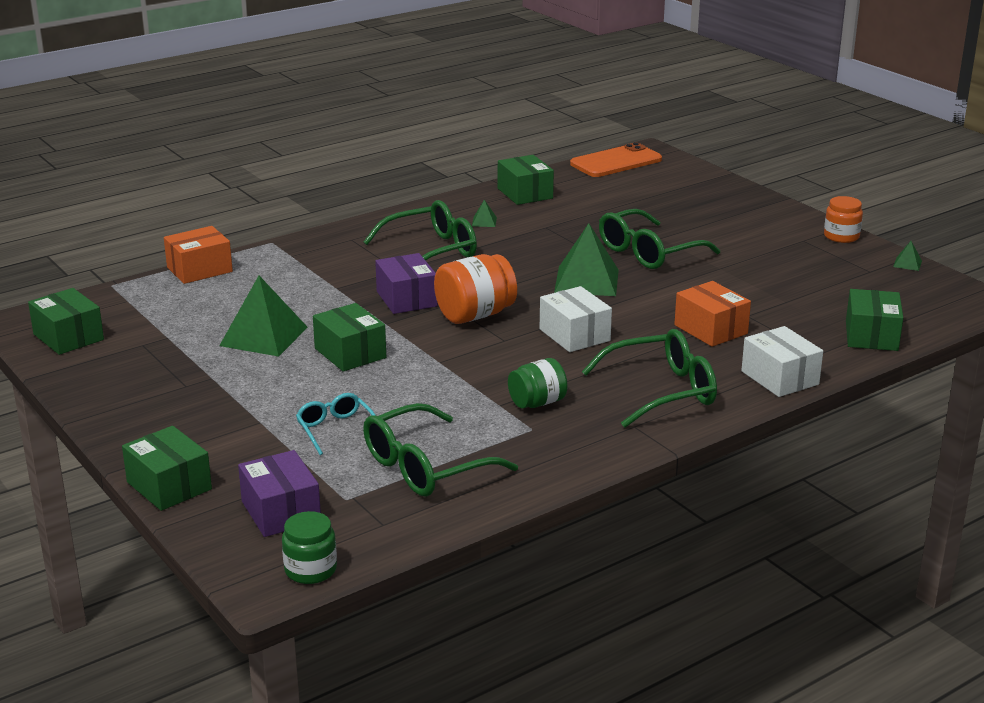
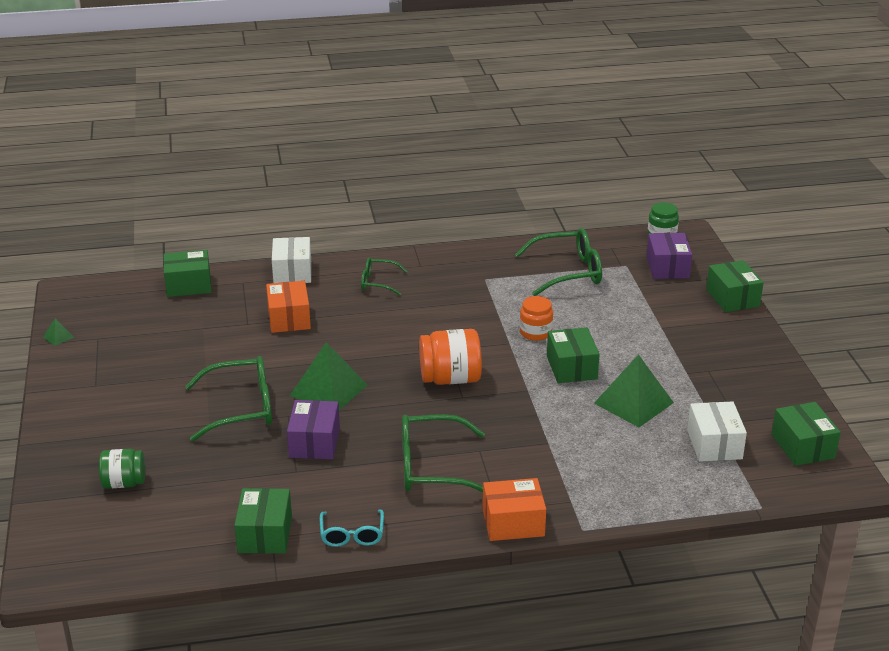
camera: 155 degrees left, 5 degrees up
orange box [164,226,233,284] -> orange box moved to [483,478,546,541]
turquoise glasses [296,393,376,455] -> turquoise glasses moved to [320,510,384,547]
purple box [375,253,438,314] -> purple box moved to [287,400,340,459]
green pyramid [472,200,497,227] -> none
green jar [508,358,568,409] -> green jar moved to [99,449,145,489]
white box [540,286,612,352] -> white box moved to [687,401,747,462]
orange phone [570,143,662,177] -> none
green glasses [582,329,717,428] -> green glasses [361,257,408,296], size x0.57
orange jar [824,196,863,243] -> orange jar moved to [520,296,553,341]
green box [846,289,903,351] -> green box turned 45 degrees clockwise [163,250,211,297]

